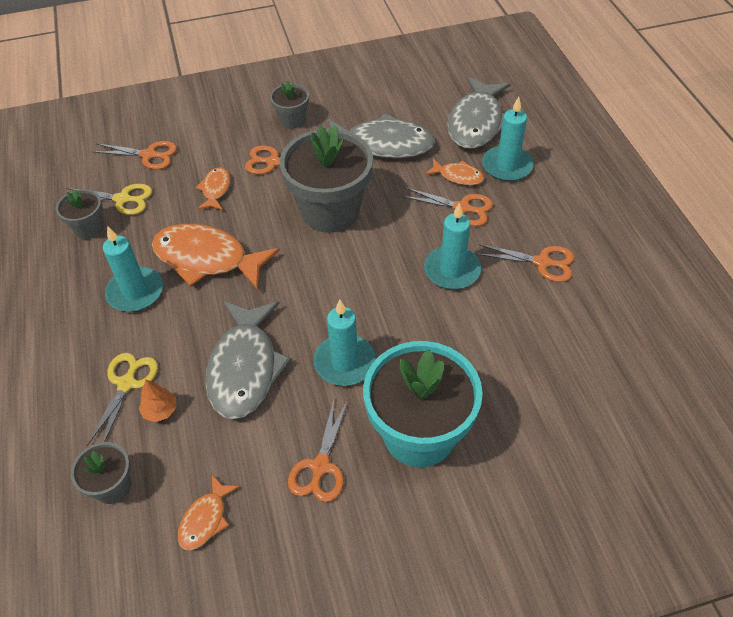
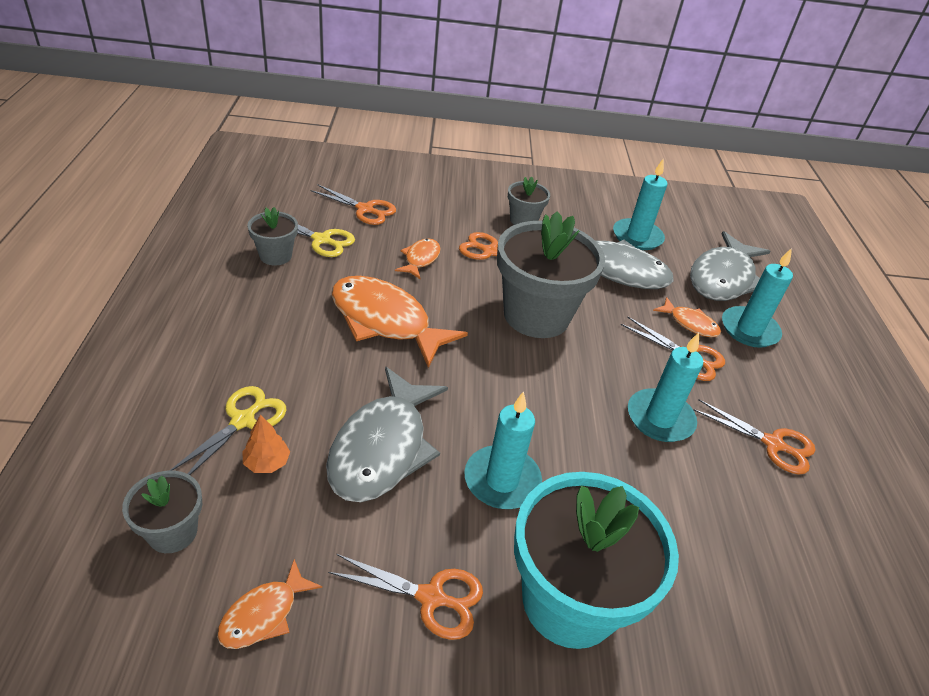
camera: 10 degrees right, 10 degrees down
turquoise candle [103,226,163,312] -> turquoise candle moved to [613,158,667,250]
orange scissors [288,397,348,502] -> orange scissors turned 105 degrees counterclockwise [328,554,483,640]

